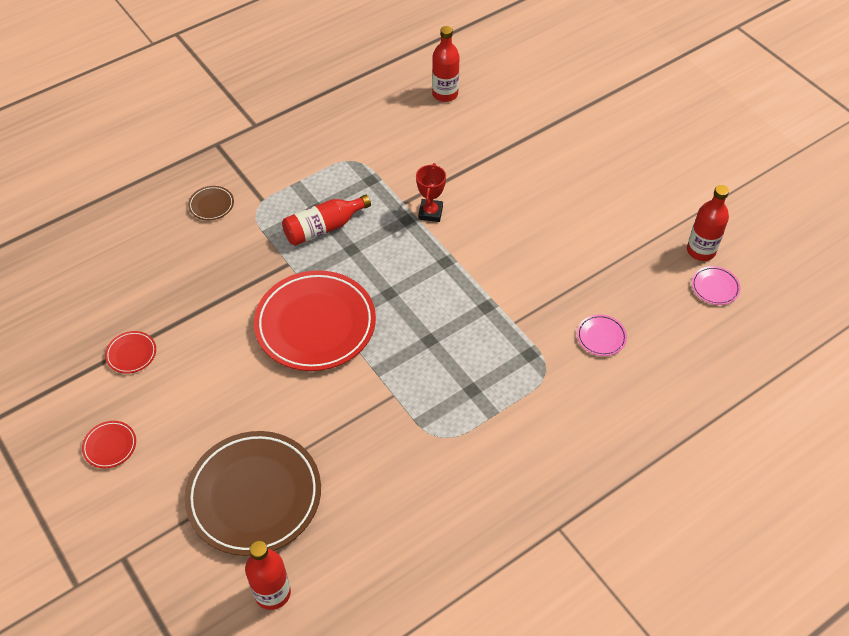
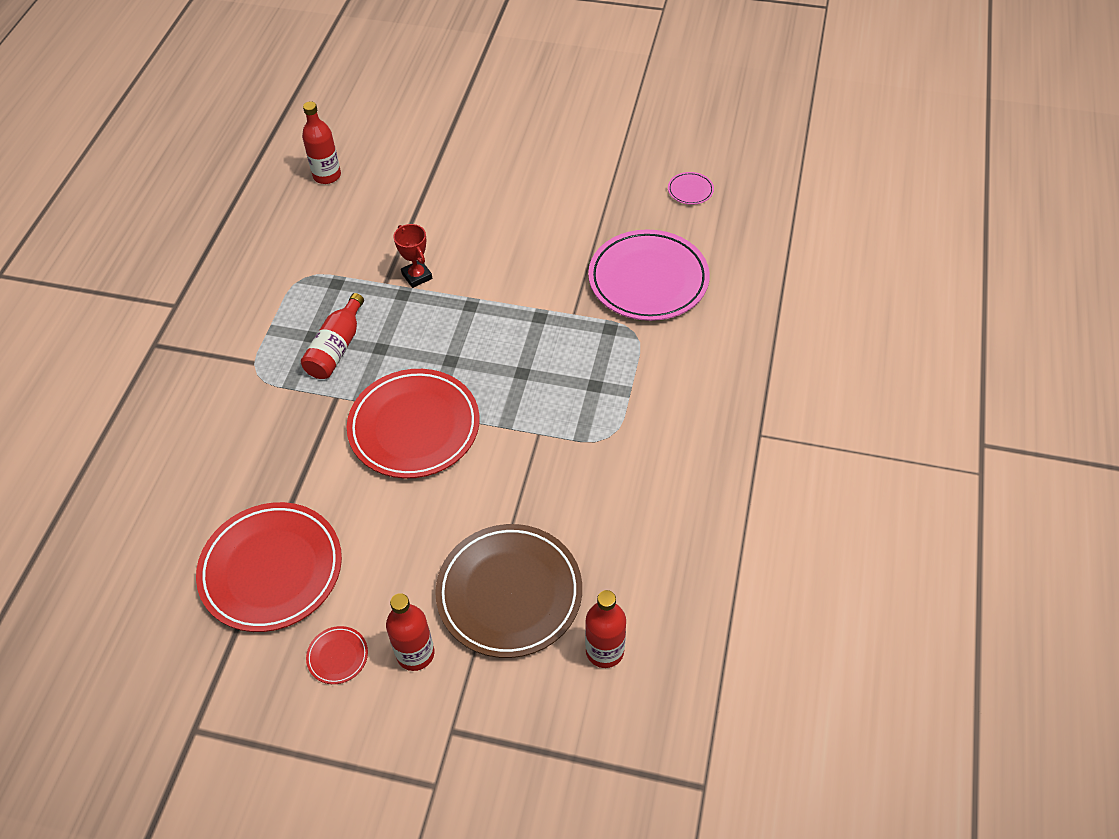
camera: 40 degrees left, 0 degrees up
red plate [105,331,156,374] -> red plate [196,502,342,632], size x2.45
brown plate [188,186,234,220] -> none
pink plate [577,314,627,356] -> pink plate [588,229,710,321], size x2.45
red bottle [687,185,729,261] -> red bottle moved to [386,593,434,671]

